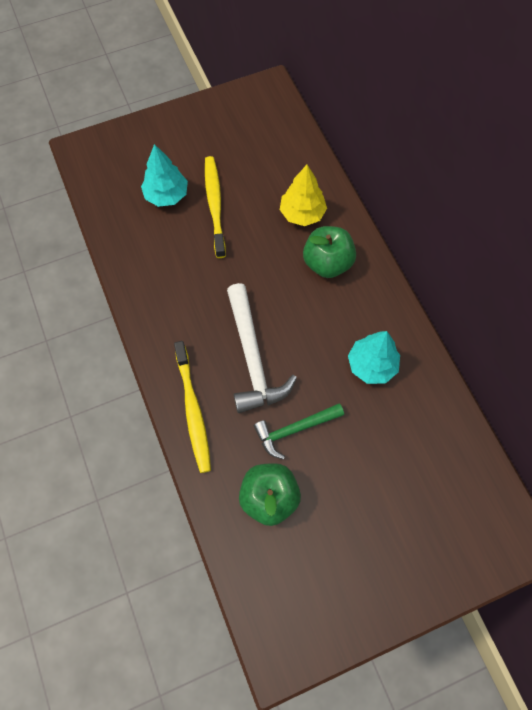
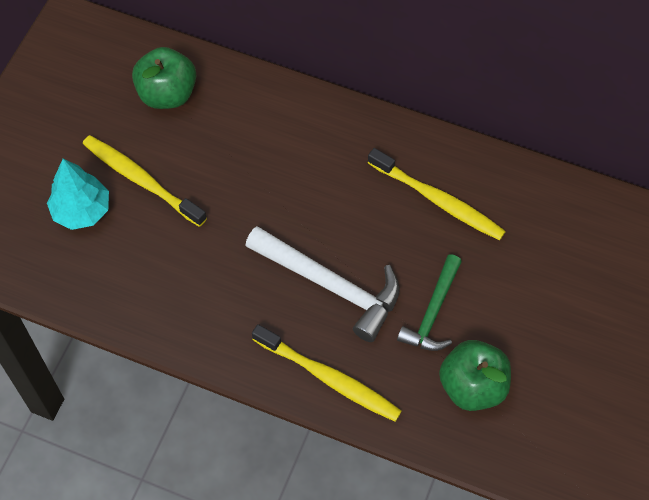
camera: 45 degrees left, 5 degrees down
yellow tree [280,165,327,226] -> none
green apple [303,226,356,278] -> green apple moved to [132,47,196,109]
turquoise tree [348,331,400,384] -> yellow toothbrush [368,148,506,241]

